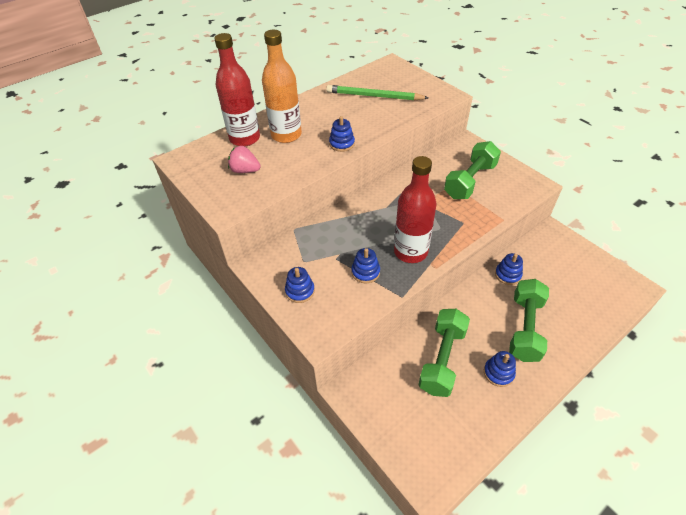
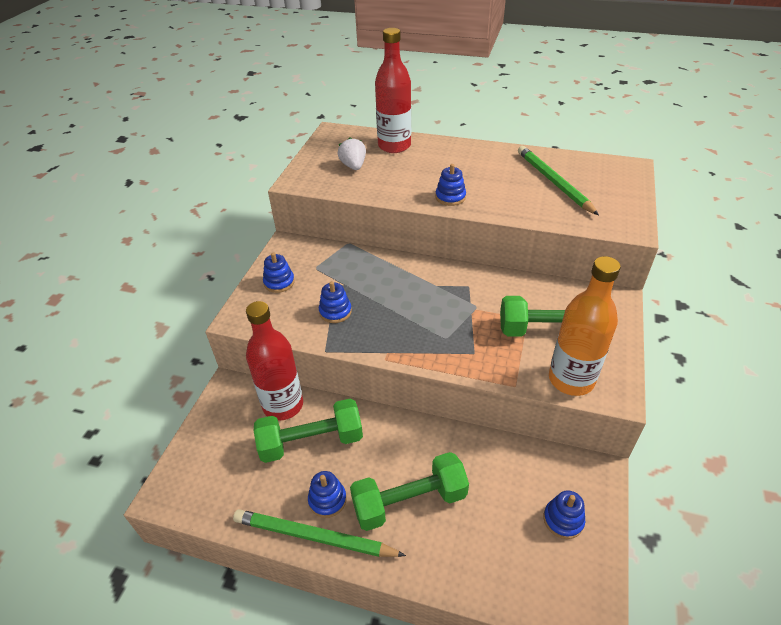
camera: 55 degrees right, 5 degrees down
pink strawberry [228,146,260,173] -> white strawberry [337,137,366,170]
orange bottle [262,30,302,143] -> orange bottle moved to [549,256,621,396]
red bottle [394,156,436,263] -> red bottle moved to [246,301,303,421]
blue stacking toy [495,253,523,285] -> blue stacking toy moved to [543,490,585,539]
none -> green pencil [233,509,406,557]

